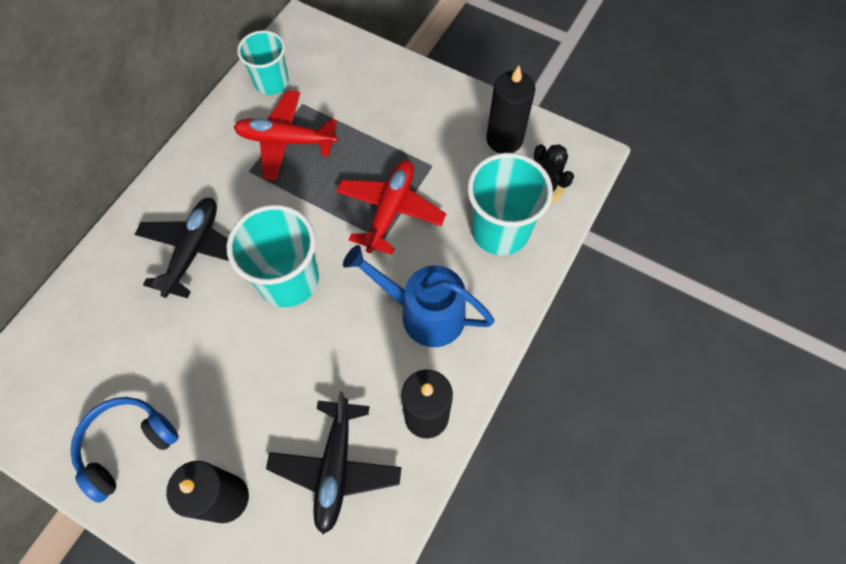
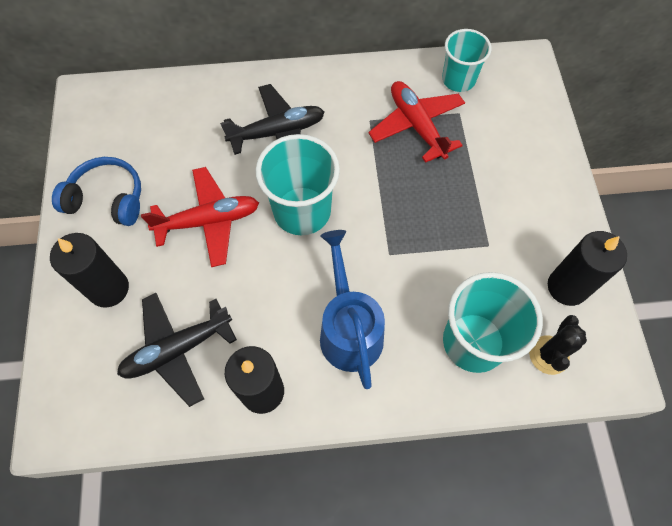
camera: 55 degrees right, 0 degrees up
red plane [336,160,446,255] -> red plane moved to [141,167,259,267]

